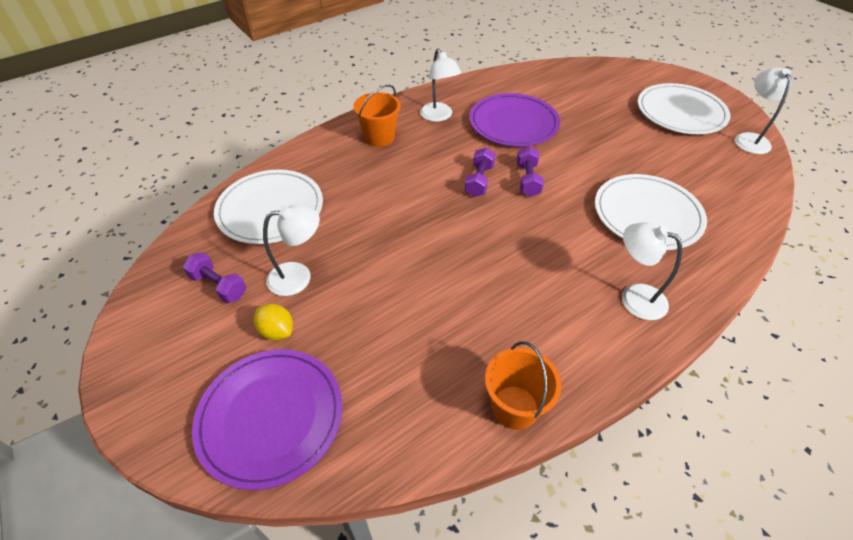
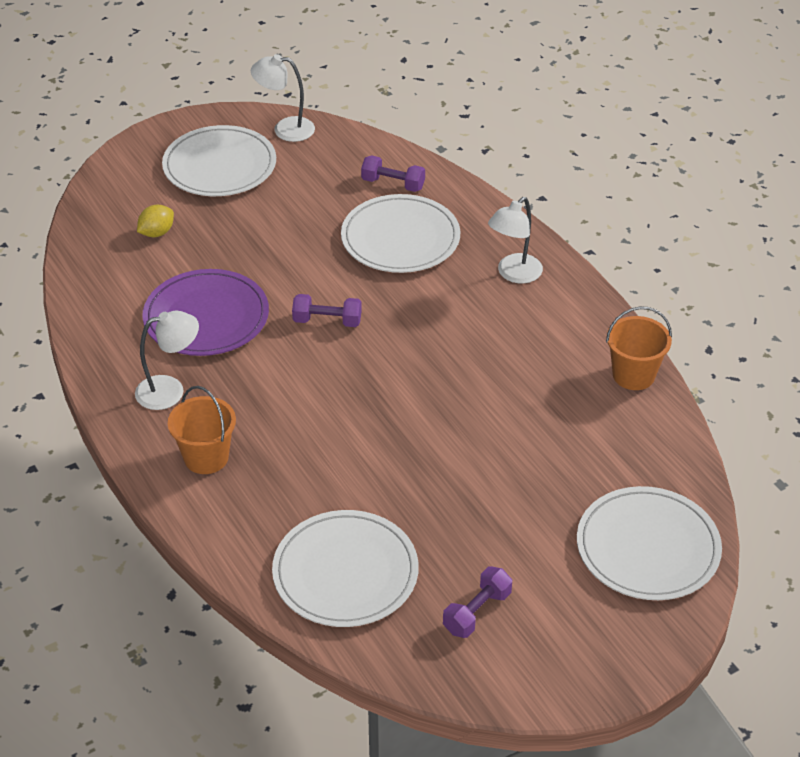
camera: 85 degrees left, 5 degrees down
purple plate [192,349,343,490] -> white plate [577,486,722,600]
yellow lemon [254,304,293,340] -> yellow lemon moved to [137,205,174,237]
white lamp [263,204,320,296] -> none
purple dumbbell [465,147,496,197] -> purple dumbbell moved to [361,155,425,192]

